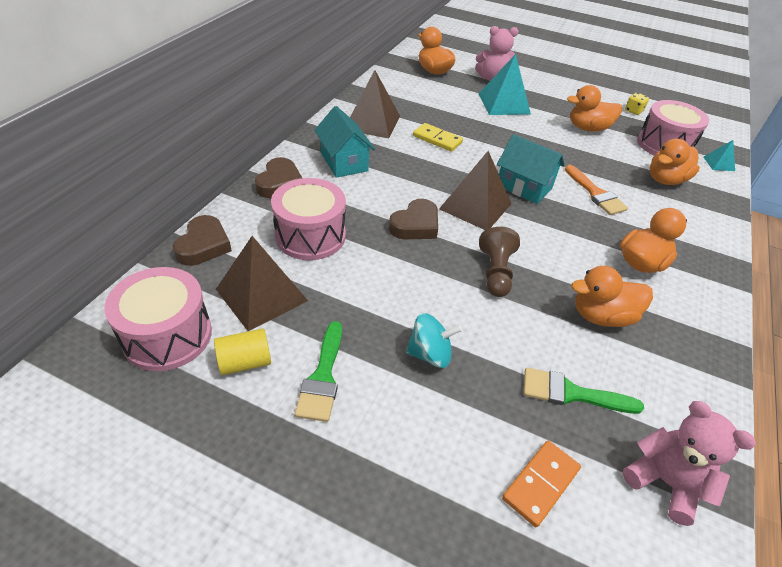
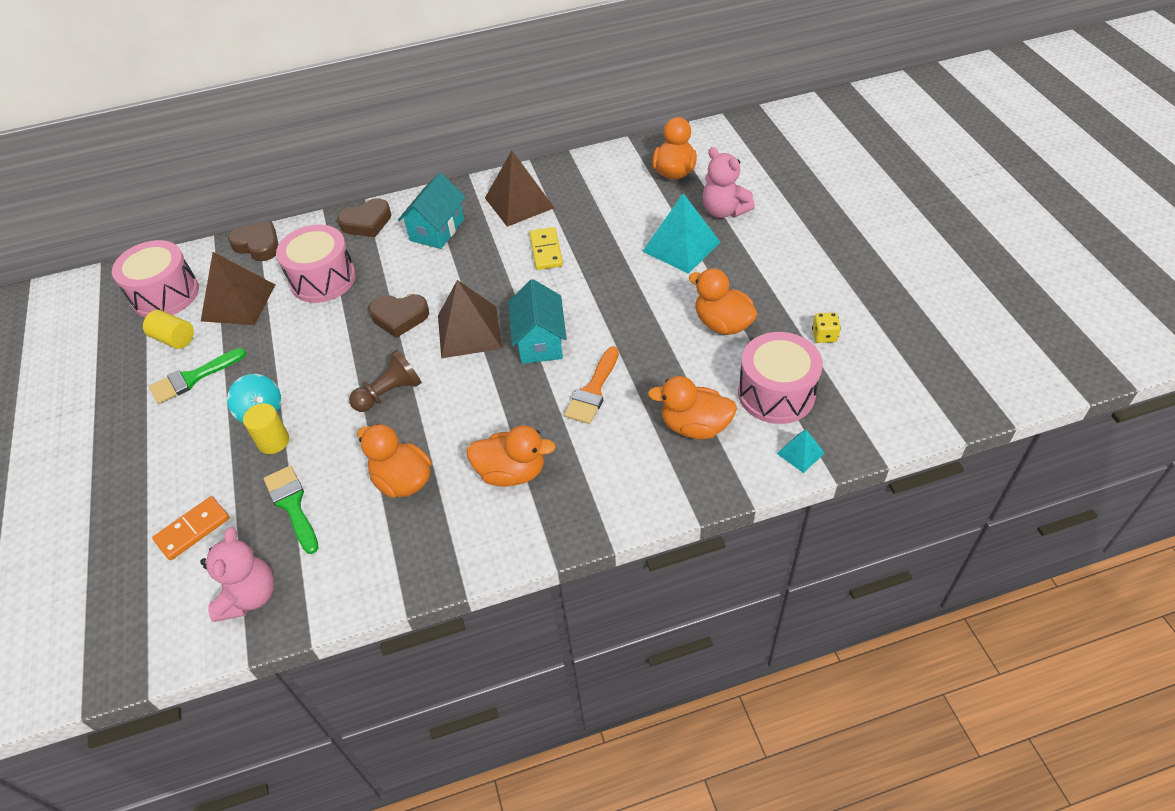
camera: 55 degrees right, 5 degrees up
brown heart [173,215,232,266] -> brown heart turned 120 degrees counterclockwise [228,221,279,261]
orange domino [502,441,581,527] -> orange domino turned 45 degrees counterclockwise [152,496,230,560]
none -> yellow cylinder [243,403,289,454]

